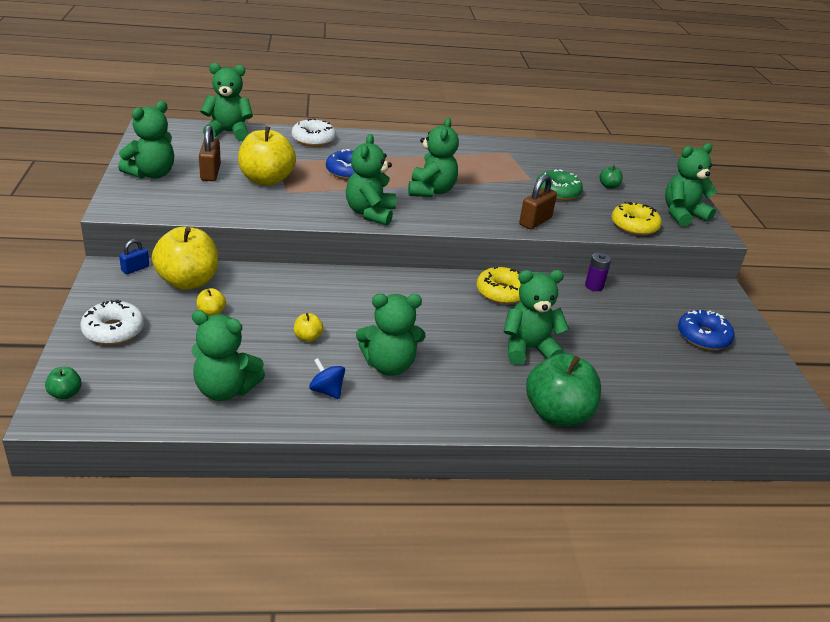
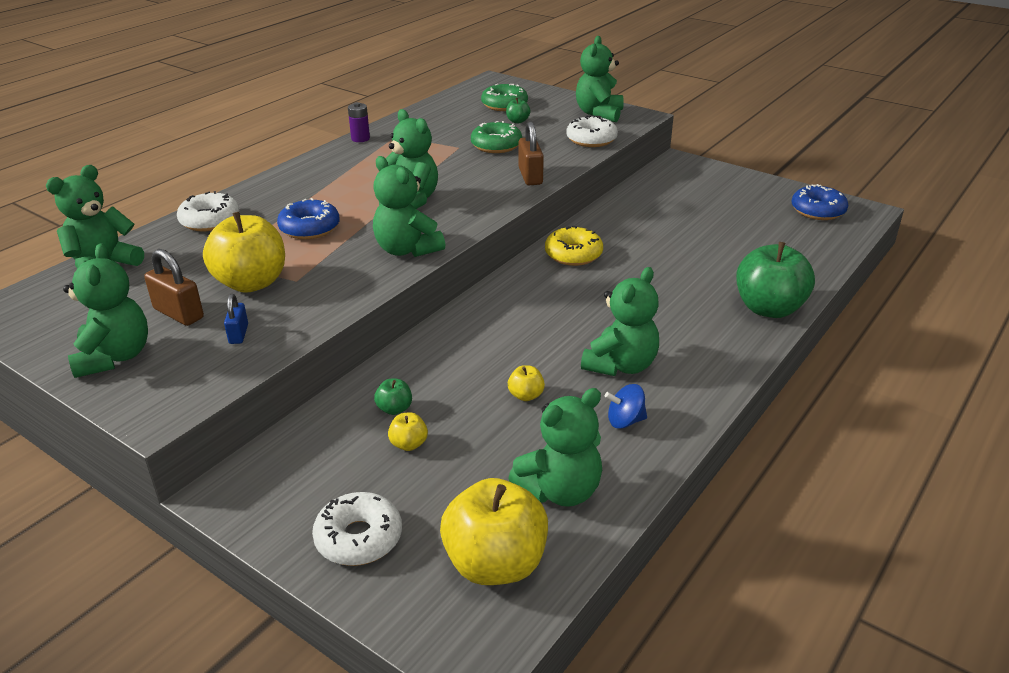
camera: 45 degrees left, 0 degrees up
green apple [45,367,82,399] -> green apple moved to [374,379,412,415]
blue padlock [119,239,149,274] -> blue padlock moved to [224,294,248,344]
yellow apple [152,227,218,290] -> yellow apple moved to [440,478,548,585]
green teddy bear [503,270,569,365] -> none
purple battery [585,253,611,291] -> purple battery moved to [348,102,370,142]
yellow donut [612,202,662,236] -> white donut [566,115,618,147]
blue donut [678,310,735,350] -> blue donut moved to [792,184,848,220]
none -> green donut [481,84,528,111]

